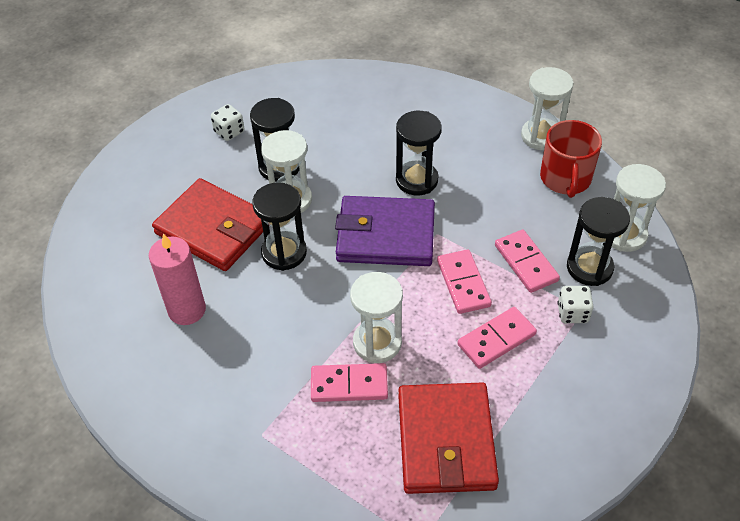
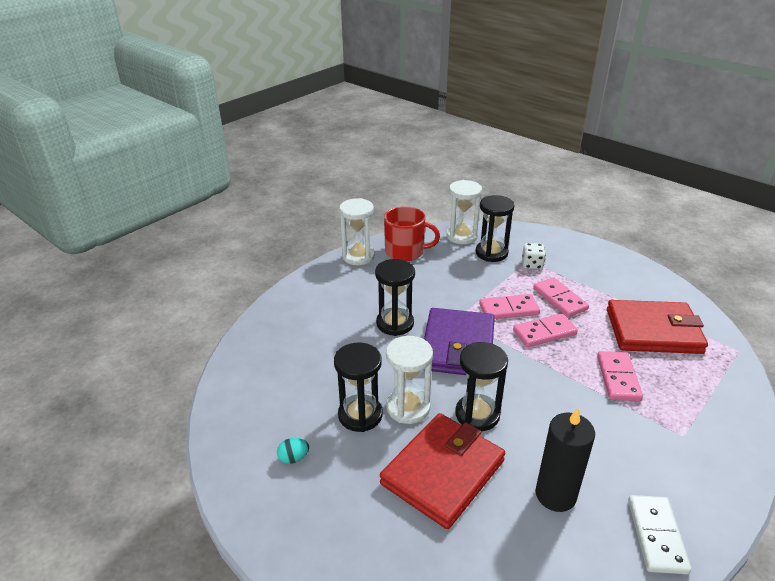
camera: 85 degrees left, 15 degrees down
pink candle [149,234,206,325] -> black candle [535,408,595,512]
white dice [211,104,245,141] -> turquoise egg [277,438,309,464]
white hourglass [350,272,403,363] -> none
pink domino [495,230,560,293] -> pink domino moved to [513,313,578,347]
none -> white domino [628,495,691,574]

